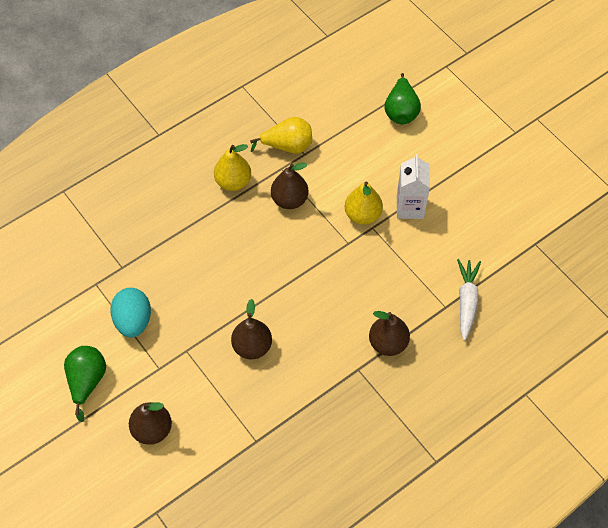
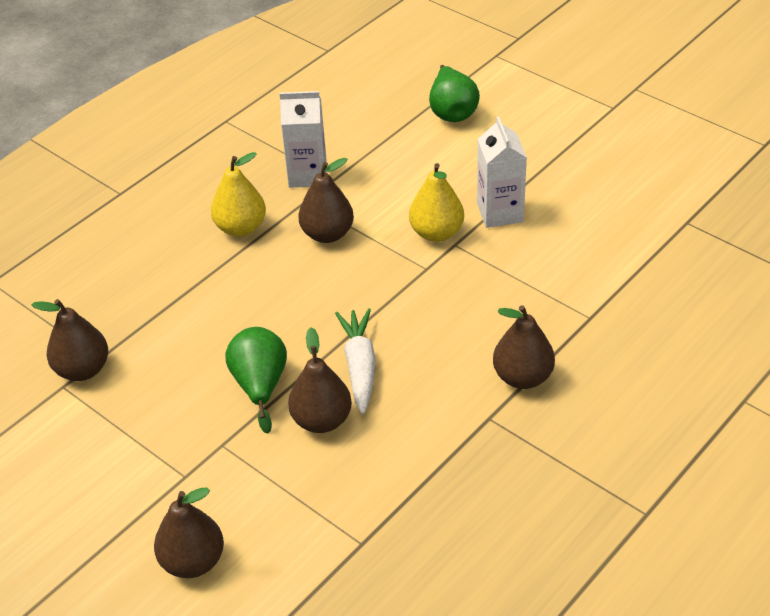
camera: 10 degrees left, 15 degrees down
green pear [64,346,106,422] -> green pear moved to [225,327,287,434]
turquoise egg [111,288,151,337] -> none
yellow pear [250,117,312,154] -> white carton [280,91,327,188]
white carrot [457,259,481,341] -> white carrot moved to [335,308,376,414]
none -> brown pear [32,299,108,381]

